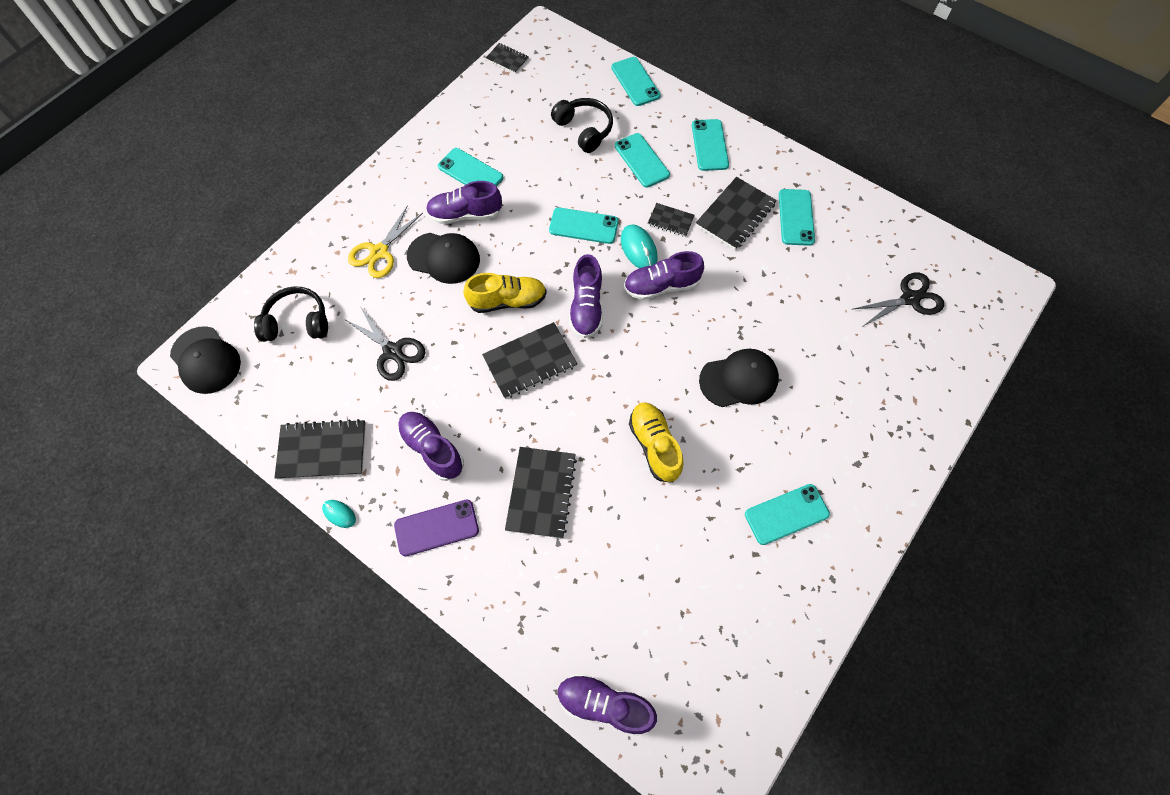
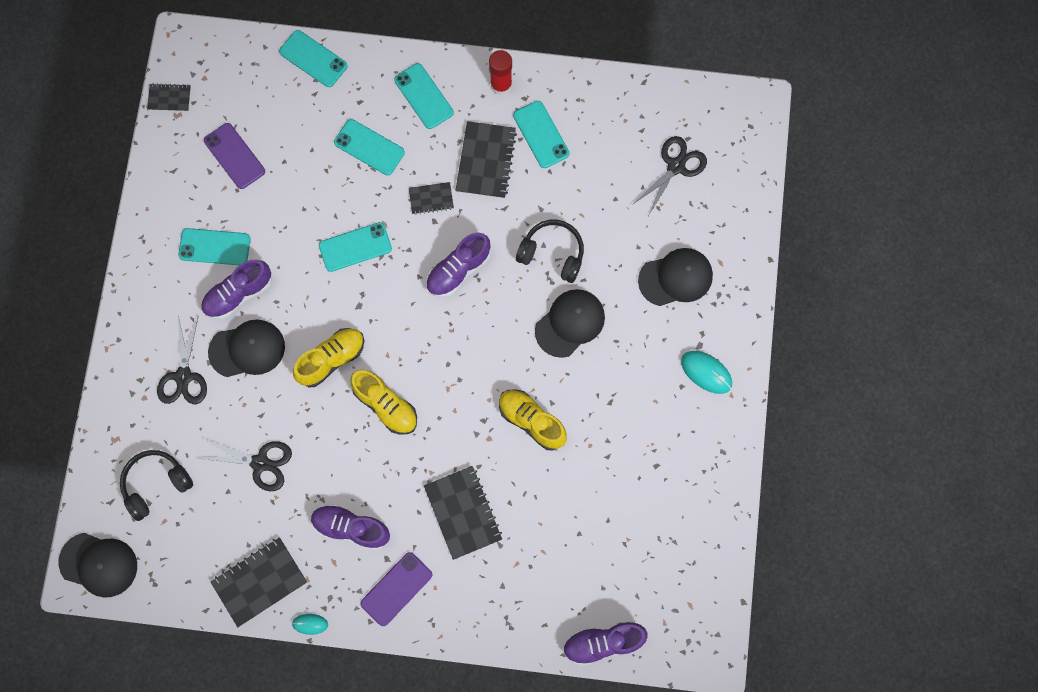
camera: 30 degrees left, 10 degrees up
yellow scissors [348,205,423,278] -> black scissors [157,316,207,404]
black notebook [482,322,578,399] -> yellow shoe [350,370,417,434]
black headphones [551,98,613,153] -> black headphones moved to [516,220,584,283]
purple shoe [569,254,603,338] -> none
turquoise mouse [621,224,658,268] -> turquoise mouse moved to [681,351,732,394]
turquoise phone [745,484,830,545] -> none
none -> purple phone [204,123,265,189]
none -> red glue stick [489,50,512,95]
none -> black cap [638,248,713,306]

